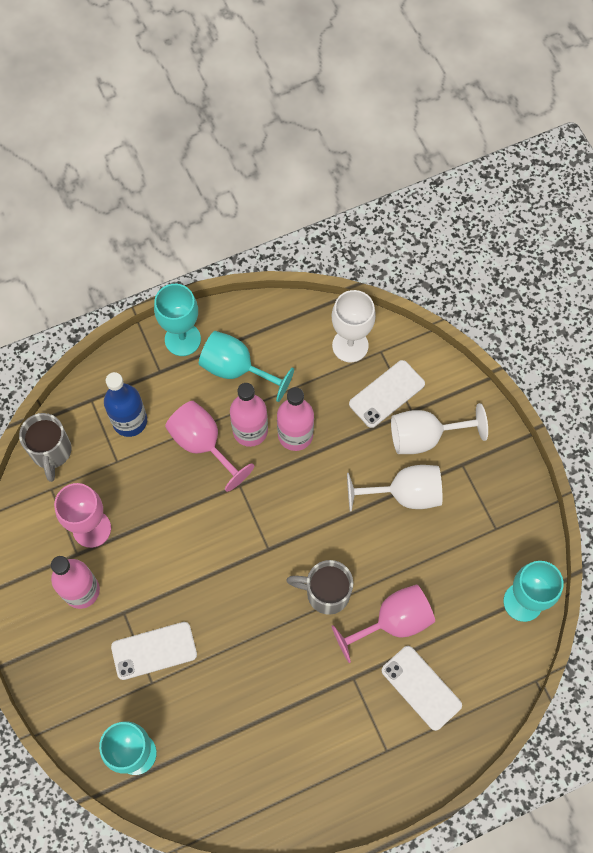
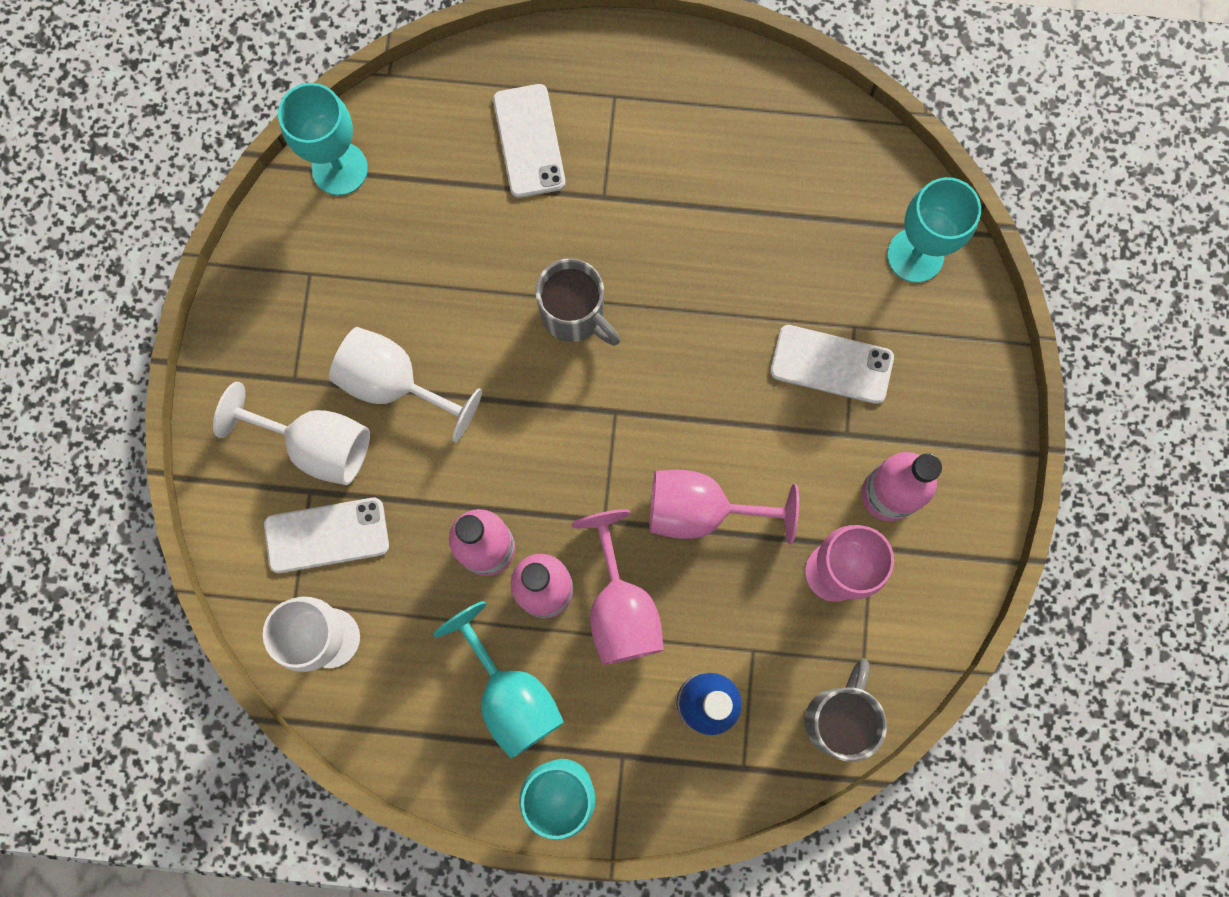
camera: 150 degrees left, 10 degrees up
pink goblet [332,584,435,663] -> pink goblet moved to [649,470,799,544]

